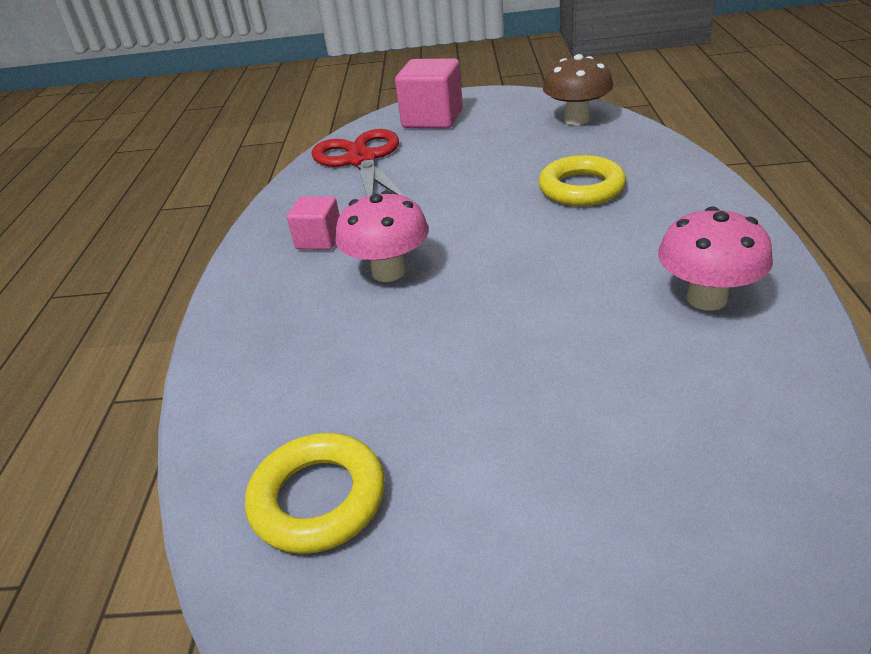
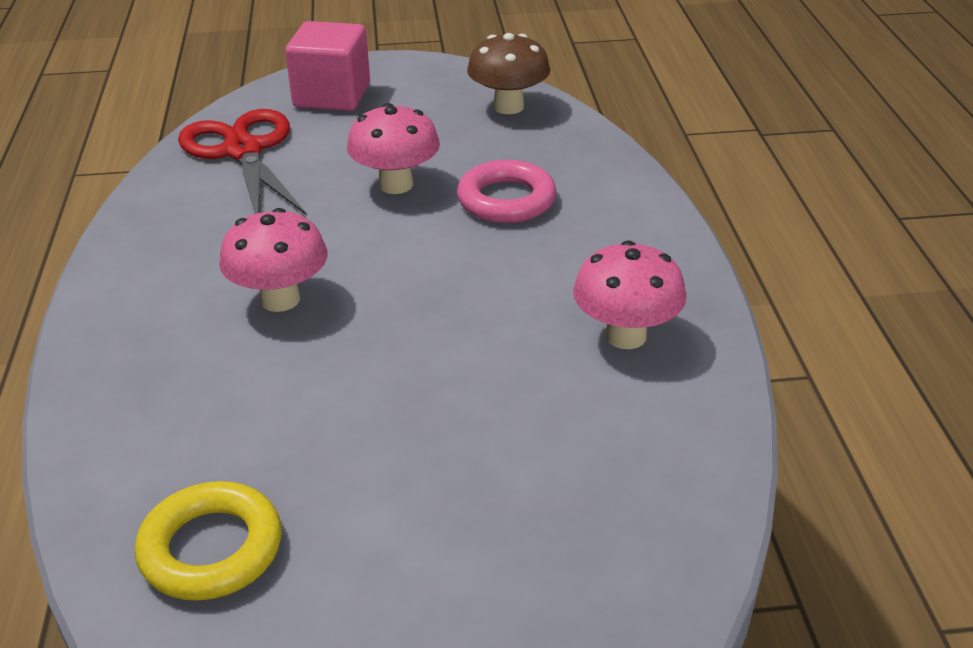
camera: 10 degrees left, 0 degrees up
pink cube [287,196,340,250] -> none
yellow ring [539,155,626,206] -> pink ring [457,160,556,223]
none -> pink mushroom [347,103,440,194]

